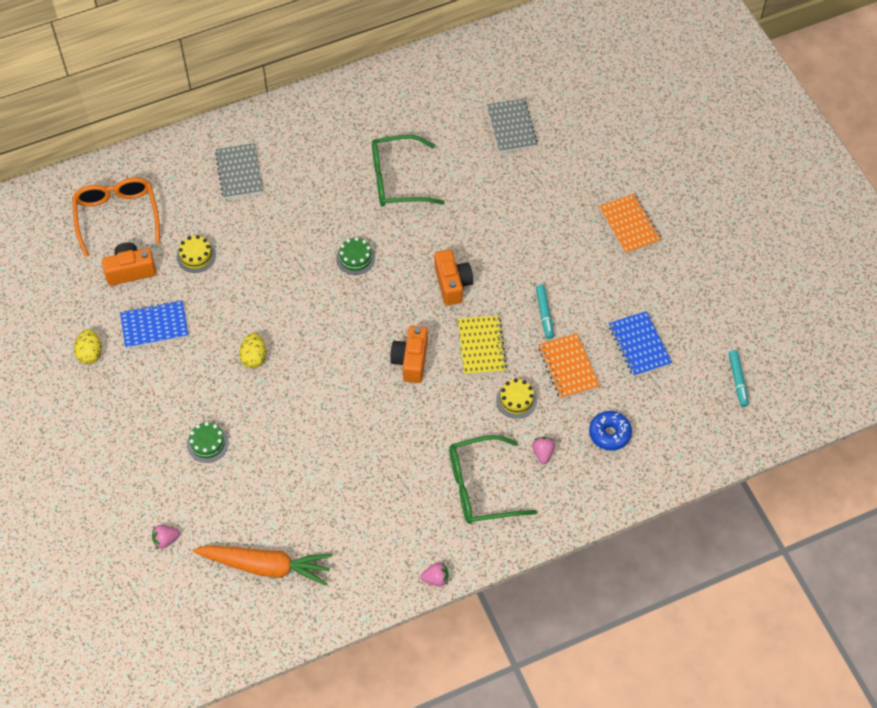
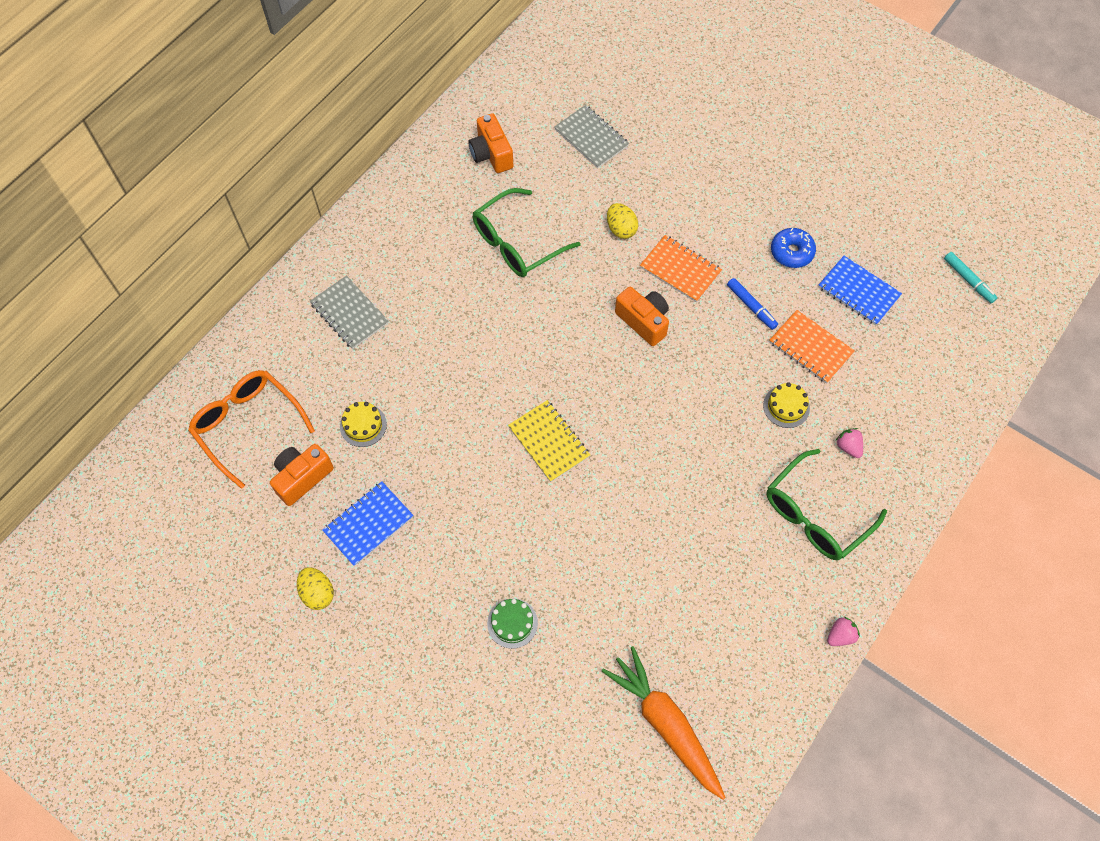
camera: 30 degrees left, 5 degrees up
pink strawberry [152,525,180,549] -> none
orange carrot [193,545,333,586] -> orange carrot turned 105 degrees counterclockwise [602,646,726,800]
yellow egg [239,333,266,368] -> yellow egg moved to [607,203,638,239]
green cake [336,237,375,275] -> none
orange camera [390,326,428,383] -> orange camera moved to [468,113,513,173]
yellow notebook [458,316,507,375] -> yellow notebook moved to [508,400,590,482]
turquoise marker [536,285,554,339] -> blue marker [727,278,778,330]
blue donut [589,411,632,451] -> blue donut moved to [771,228,816,268]
orange notebook [599,194,662,254] -> orange notebook moved to [640,235,722,302]

